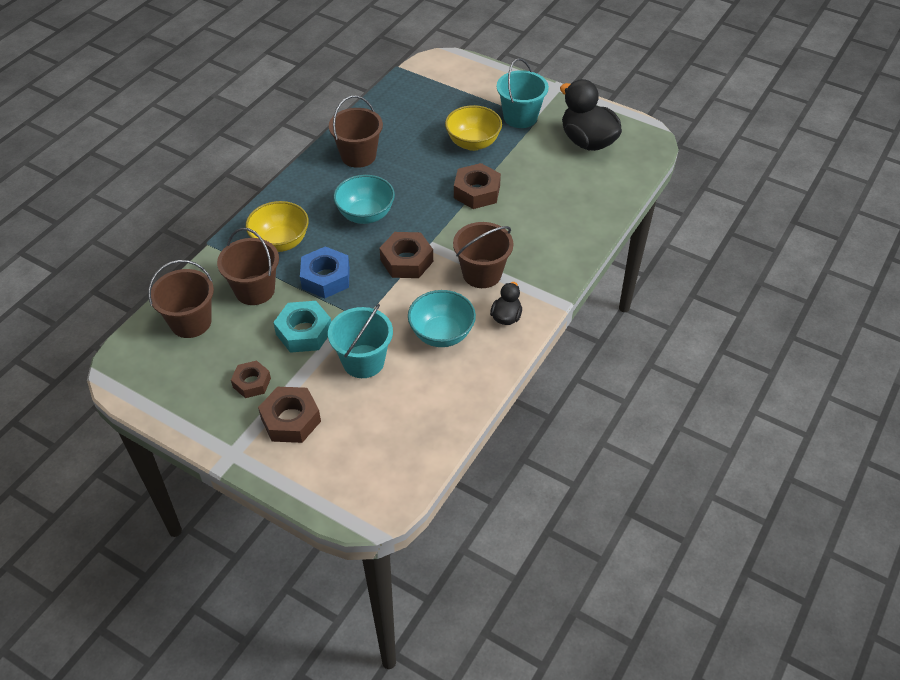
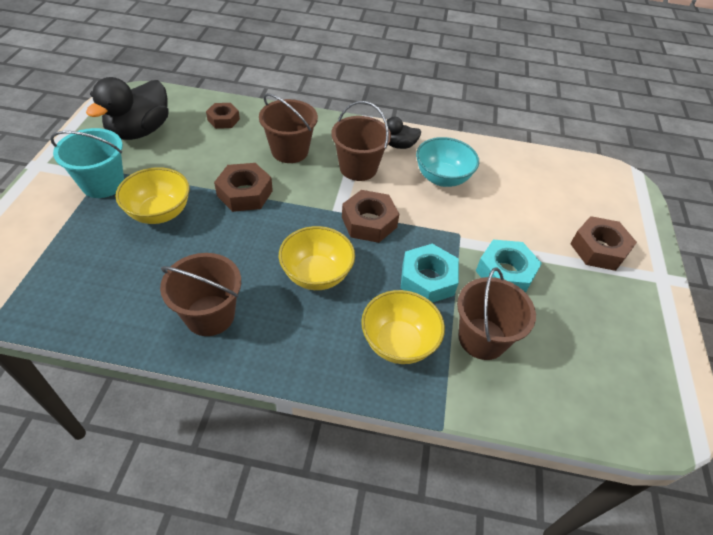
camera: 115 degrees left, 0 degrees up
brown bucket [148,260,214,338] -> brown bucket moved to [259,93,318,163]
brown nut [231,360,271,398] -> brown nut moved to [206,103,240,129]
blue nut [300,246,350,298] -> turquoise nut [401,244,459,303]
turquoise bucket [328,304,393,378] -> none
turquoise bowl [333,175,395,224] -> yellow bowl [279,226,355,290]

